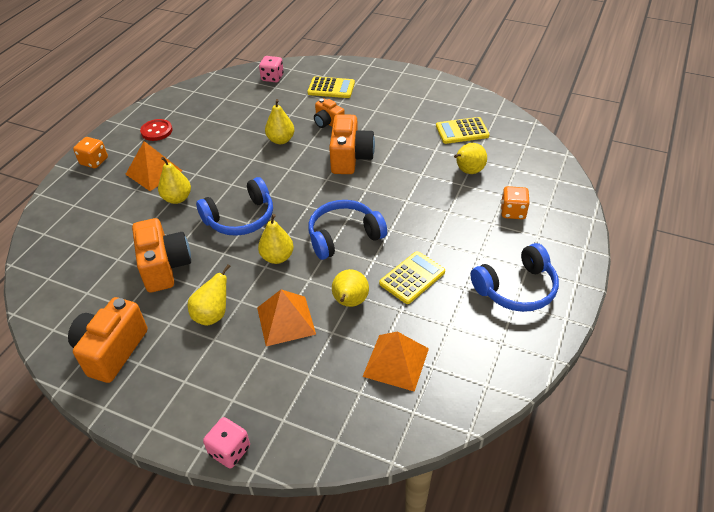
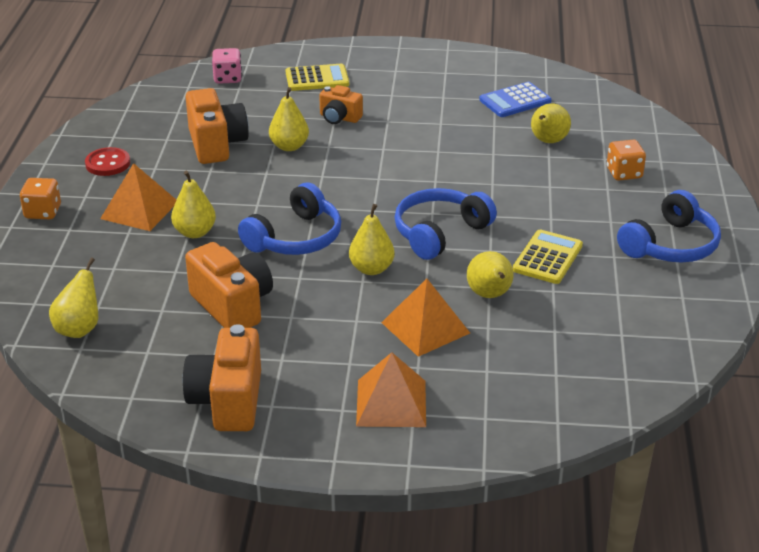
camera: 20 degrees left, 10 degrees down
yellow pear [188,264,231,326] -> yellow pear moved to [49,258,98,338]
pink dice [203,417,250,468] -> none
orange camera [329,114,375,174] -> orange camera moved to [186,88,249,164]
orange pyramid [363,332,429,392] -> orange pyramid moved to [356,352,426,427]
yellow calculator [436,117,489,144] -> blue calculator [479,82,552,117]

